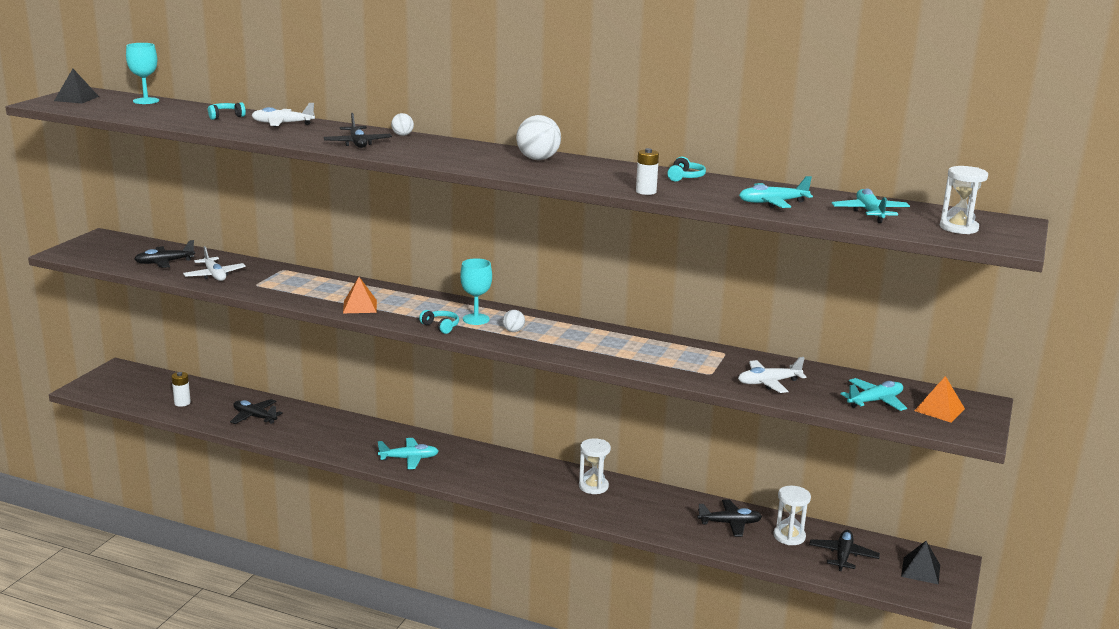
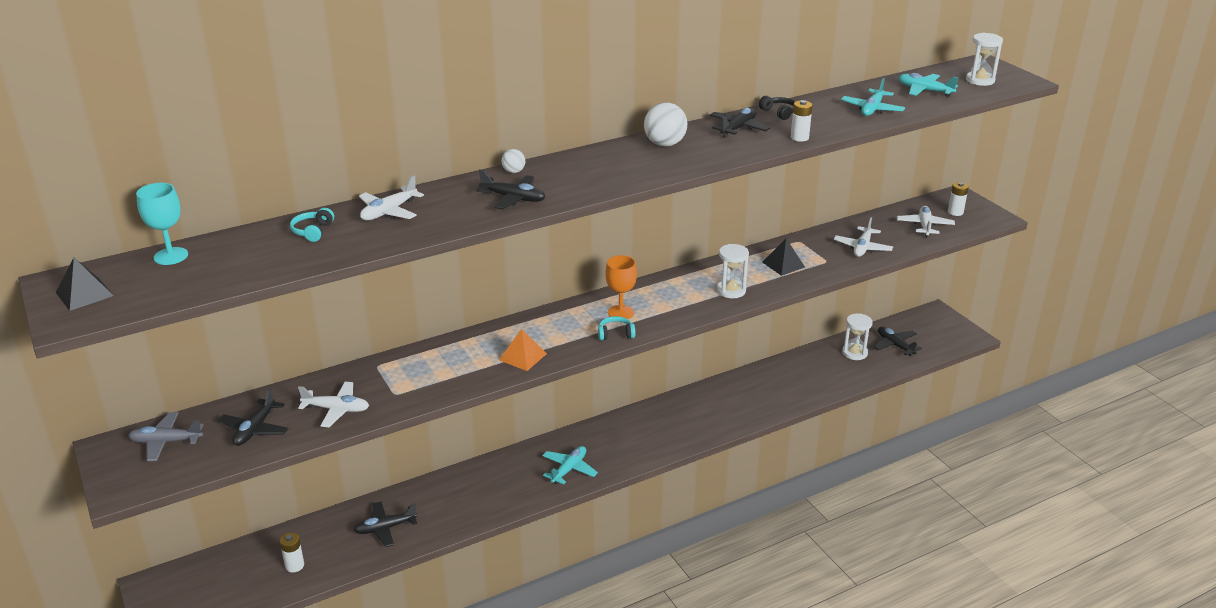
camera: 50 degrees left, 10 degrees up
turquoise goblet [460,258,492,325] -> orange goblet [605,255,637,319]
white ball [502,310,525,332] -> none
white hourglass [579,438,611,494] -> white hourglass moved to [717,244,749,298]
turquoise headphones [667,157,706,182] -> black headphones [759,96,795,120]
black plane [697,499,762,537] -> black plane moved to [709,108,770,138]
turquoise plane [841,378,907,411] -> white plane [897,206,955,237]
black pyramid [901,541,940,585] -> black pyramid moved to [762,239,805,276]
orange pyramid [914,376,965,422] -> white battery [948,182,969,216]
none -> grey plane [128,412,203,461]

